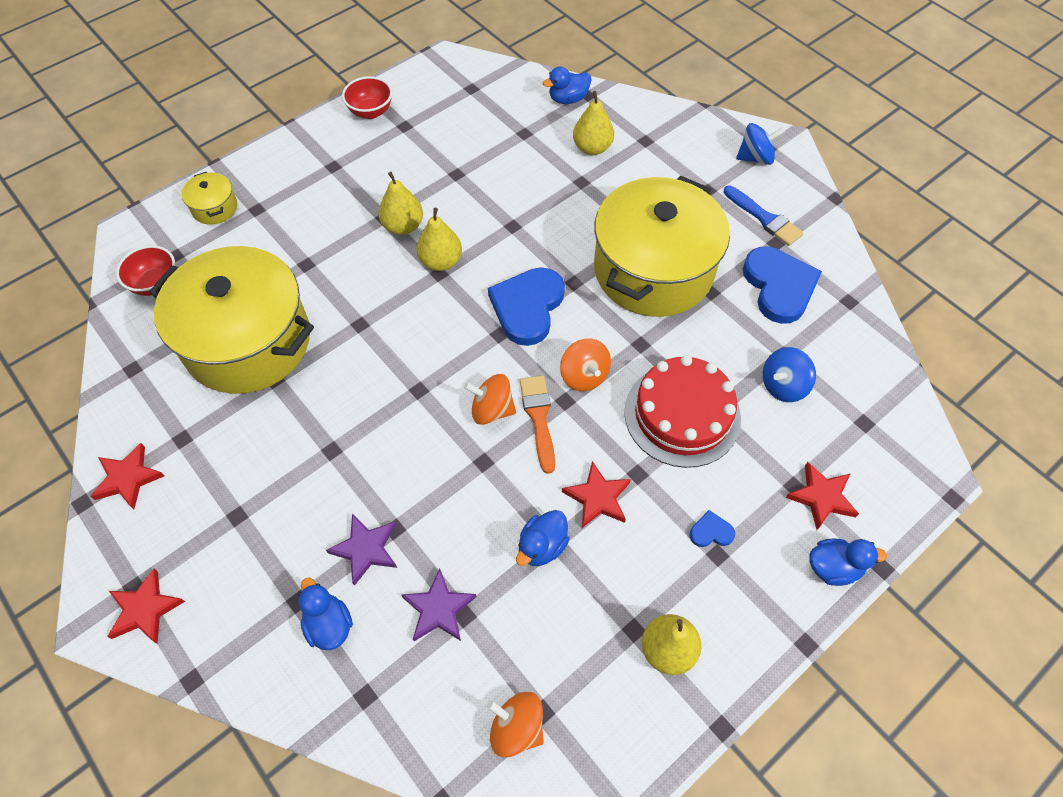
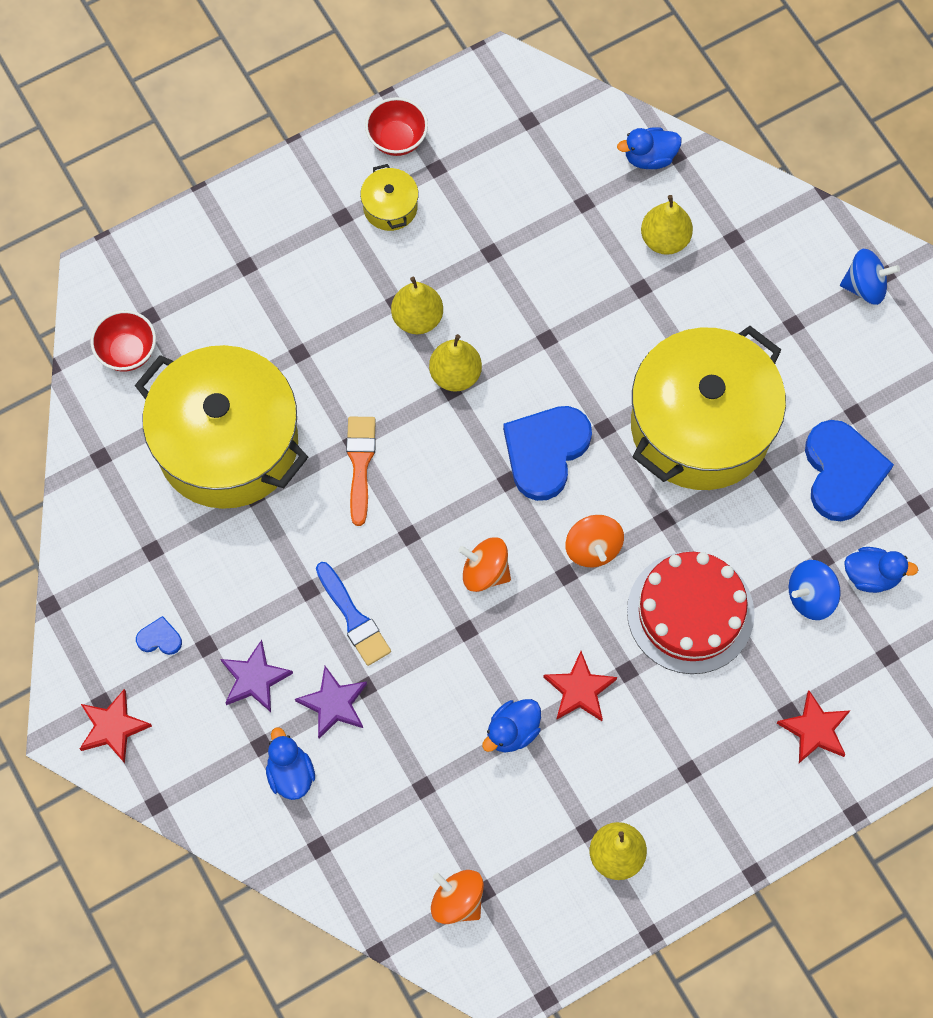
camera: 10 degrees right, 10 degrees up
red star [90,443,164,509] -> none
yellow pot [182,172,237,225] -> yellow pot moved to [360,164,419,231]
purple star [402,569,477,641] -> purple star moved to [221,640,293,712]
orange brush [520,375,555,474] -> orange brush moved to [346,417,376,526]
blue heart [689,510,735,547] -> blue heart moved to [136,616,182,655]
blue brush [724,186,804,246] -> blue brush moved to [316,562,391,666]
blue duck [809,539,887,586] -> blue duck moved to [844,547,918,593]

